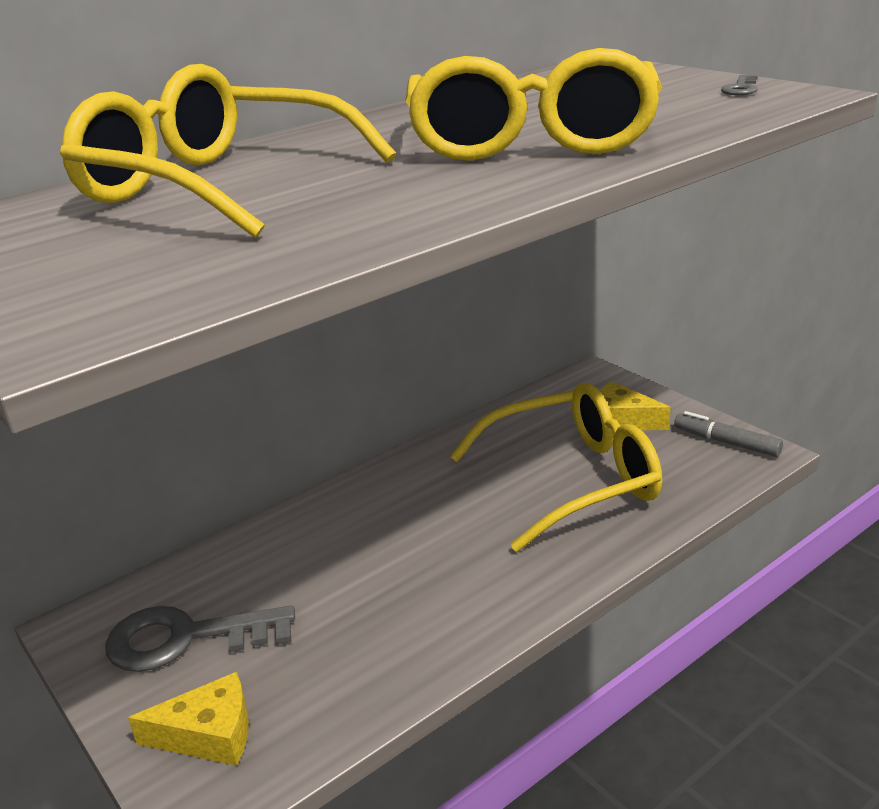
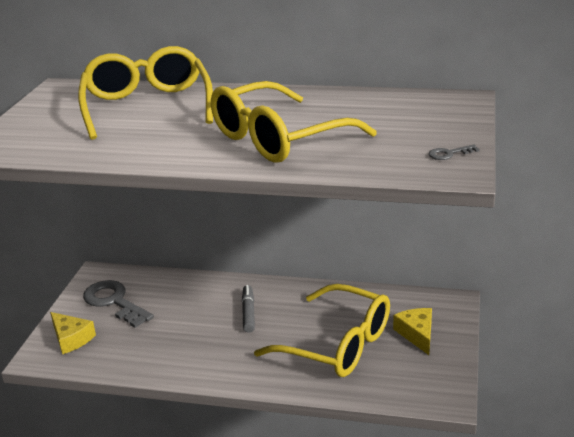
camera: 50 degrees right, 0 degrees up
grey marker [674,411,783,457] -> grey marker moved to [242,285,255,333]

